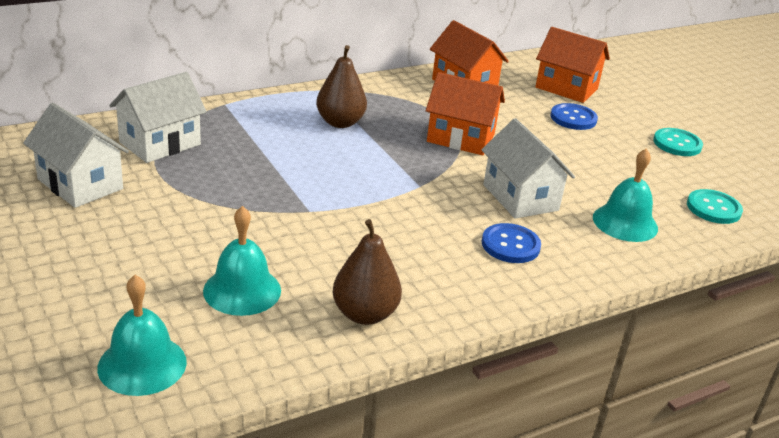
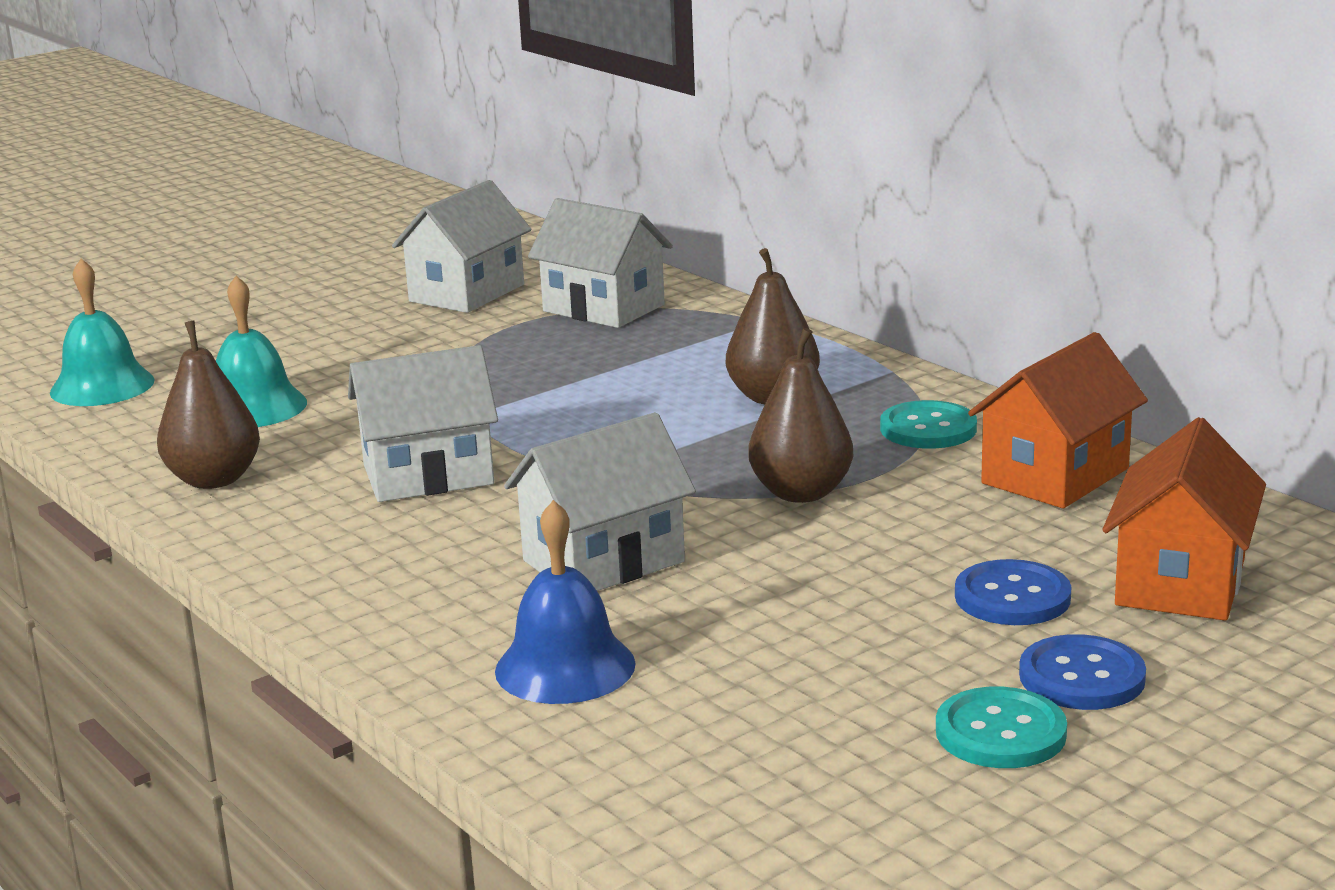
camera: 85 degrees right, 10 degrees down
orange house [426,72,505,155] -> brown pear [748,328,853,503]
blue button [482,223,541,263] -> blue button moved to [1019,634,1146,710]
turquoise bell [593,148,658,242] -> blue bell [495,500,635,704]
turquoise button [687,189,743,224] -> turquoise button moved to [880,400,977,449]
none -> white house [348,345,498,502]

